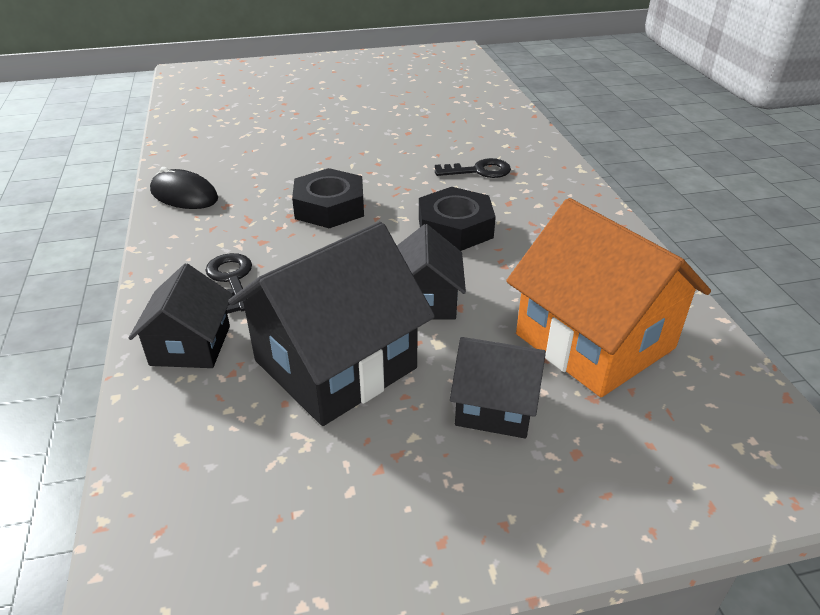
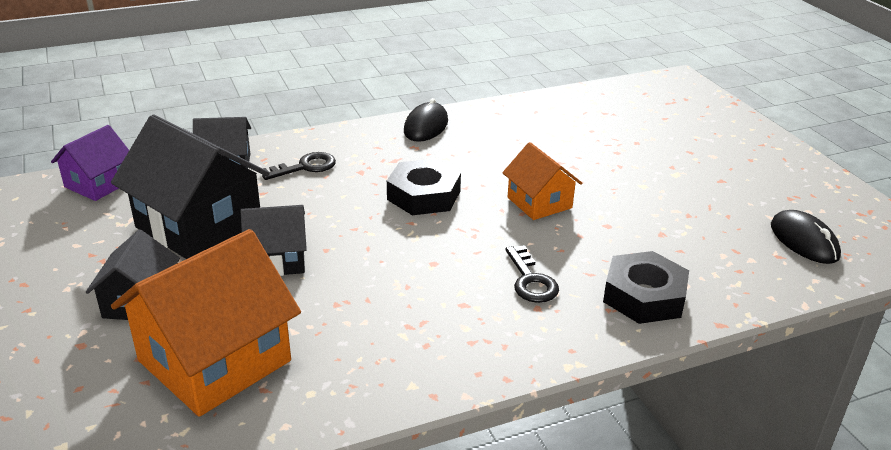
camera: 80 degrees right, 5 degrees down
black nut [419,187,496,251] -> black nut moved to [603,251,689,324]
none -> purple house [51,125,129,201]
none -> orange house [502,142,582,220]
none -> black mouse [771,210,841,264]

